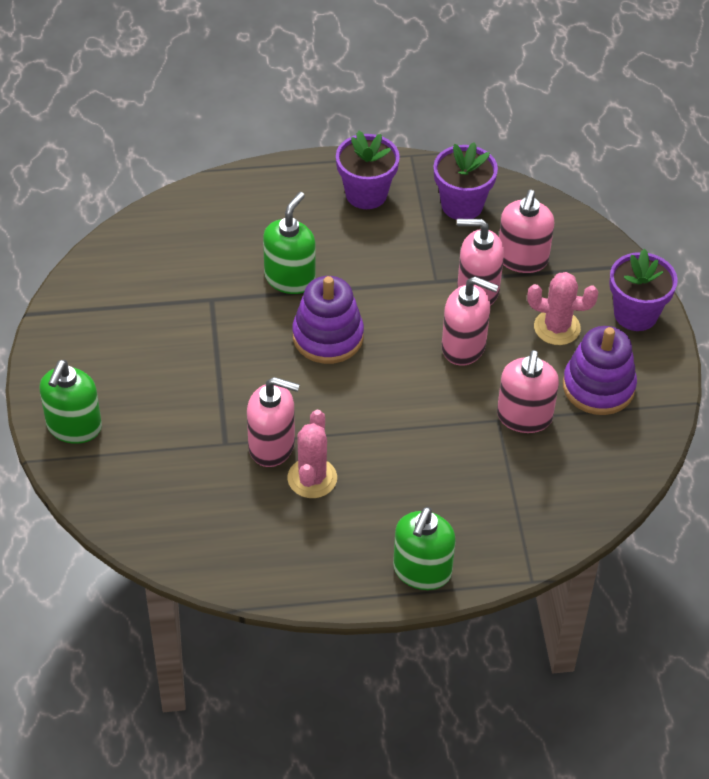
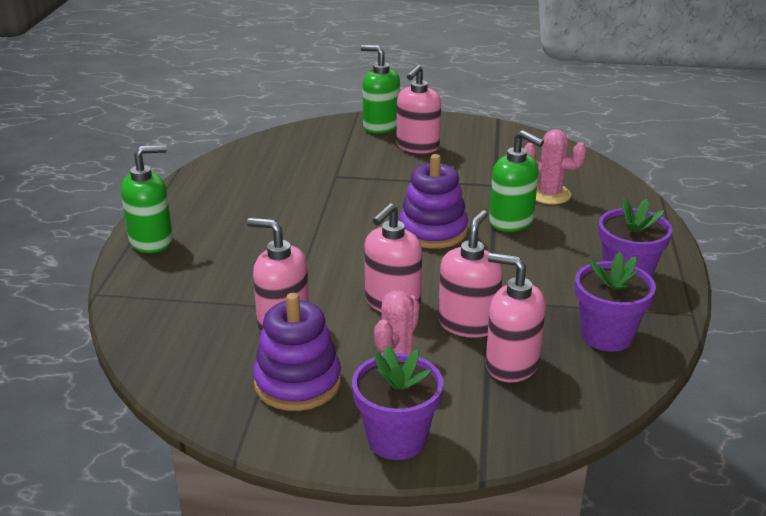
camera: 105 degrees right, 20 degrees down
pink soap dispenser [247,377,300,467] -> pink soap dispenser moved to [397,65,441,153]
pink cactus [287,410,337,498] -> pink cactus moved to [524,129,587,204]
green soap dispenser [393,507,456,590] -> green soap dispenser turned 120 degrees clockwise [121,145,173,253]

